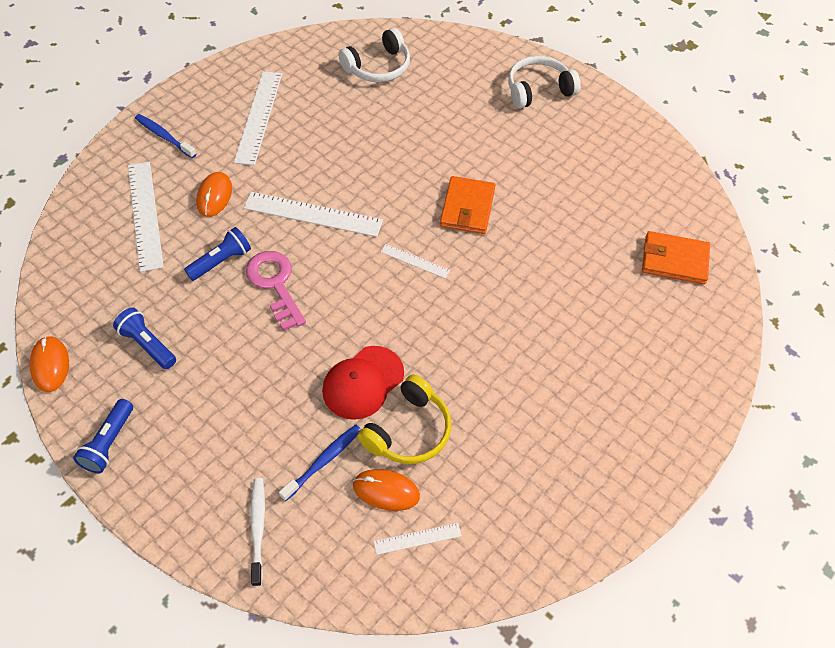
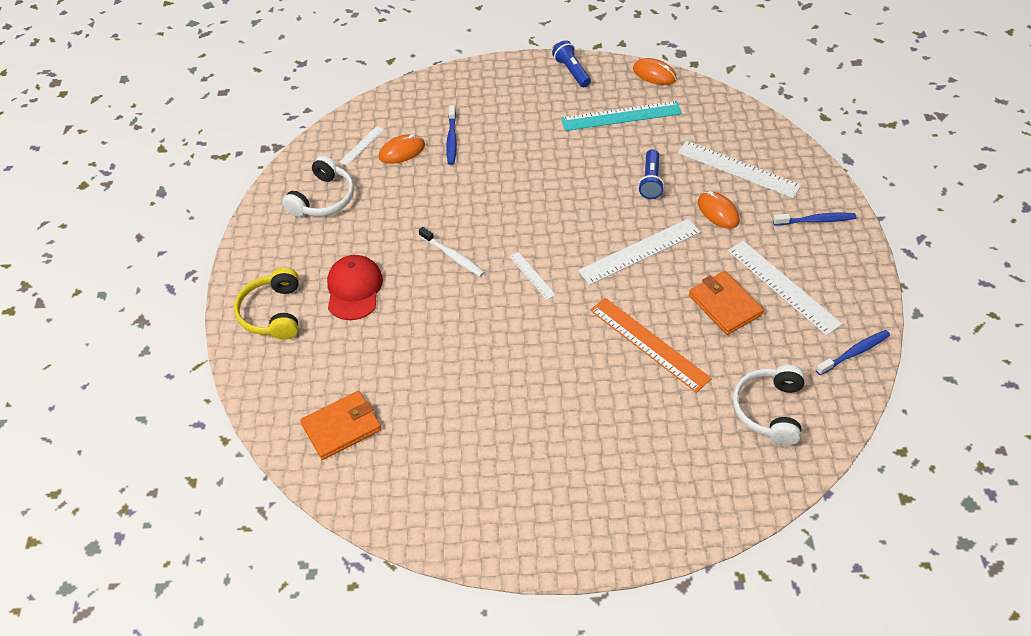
camera: 140 degrees right, 5 degrees down
blue flashlight [113,308,176,369] -> turquoise ruler [561,101,682,131]
pink key [246,251,306,331] -> none
white toothbrush [250,478,265,586] -> white toothbrush moved to [419,227,485,277]
red cap [322,346,404,420] -> red cap moved to [327,255,383,320]
yellow headphones [357,374,451,464] -> yellow headphones moved to [234,267,299,340]
white ruler [381,244,450,278] -> white ruler turned 75 degrees clockwise [509,252,556,300]
orange wallet [440,176,495,234] -> orange wallet moved to [689,271,764,335]
white headphones [508,56,581,109] -> white headphones moved to [282,156,354,217]
none -> orange ruler [590,298,712,393]
none -> blue toothbrush [816,330,890,375]

